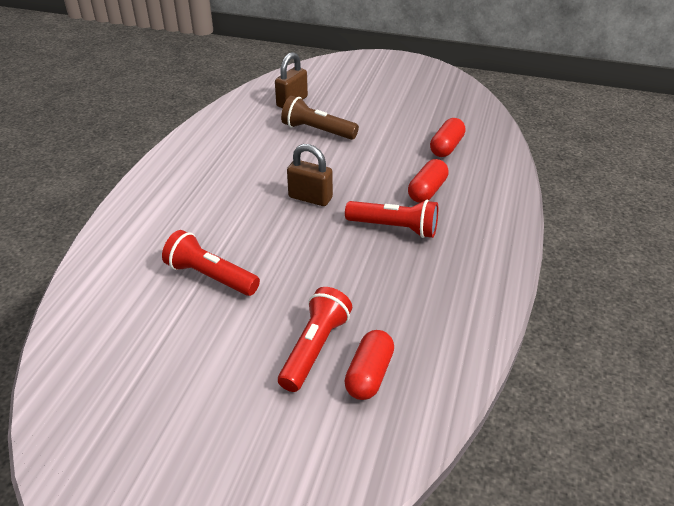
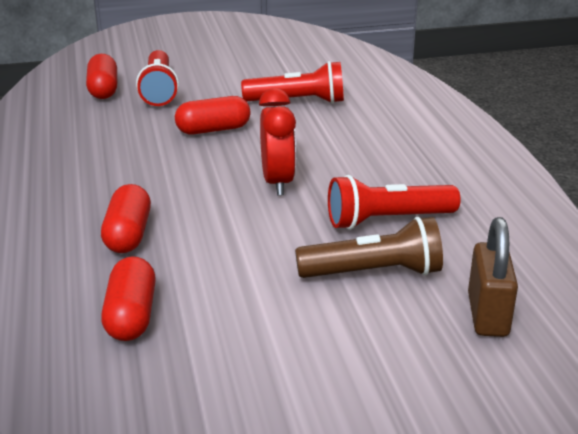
camera: 150 degrees right, 10 degrees down
brown padlock [287,144,333,206] -> red clock [259,88,296,196]
red flashlight [345,200,438,238] -> red flashlight moved to [328,175,461,230]
none -> red capsule [175,96,251,134]

